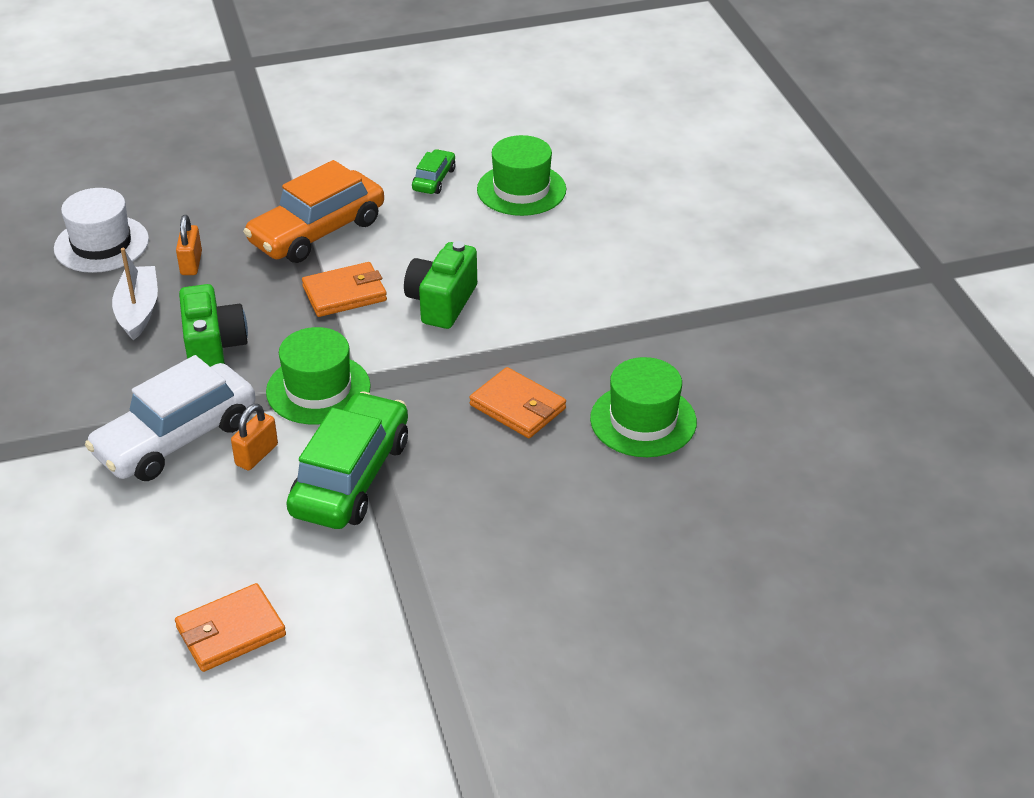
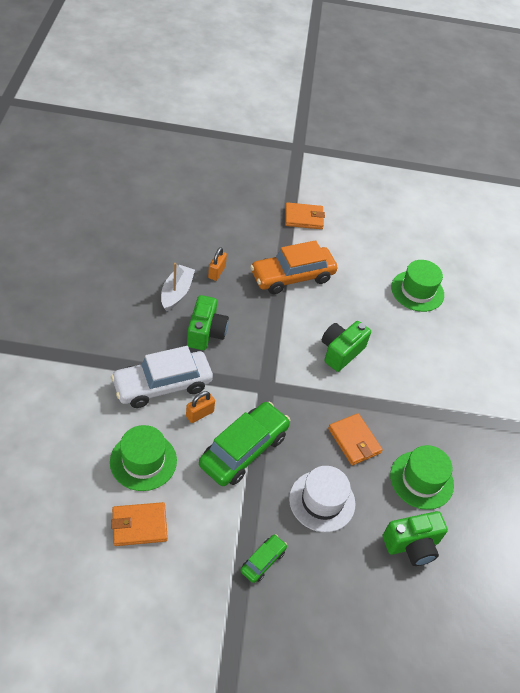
camera: 15 degrees right, 10 degrees up
white hat [54,188,149,273] -> white hat moved to [289,466,355,532]
green hat [266,327,371,424] -> green hat moved to [110,425,177,491]
orange wallet [302,262,387,317] -> orange wallet moved to [285,202,325,229]
green car [412,149,455,194] -> green car moved to [240,534,287,583]
none -> green camera [383,511,448,566]

